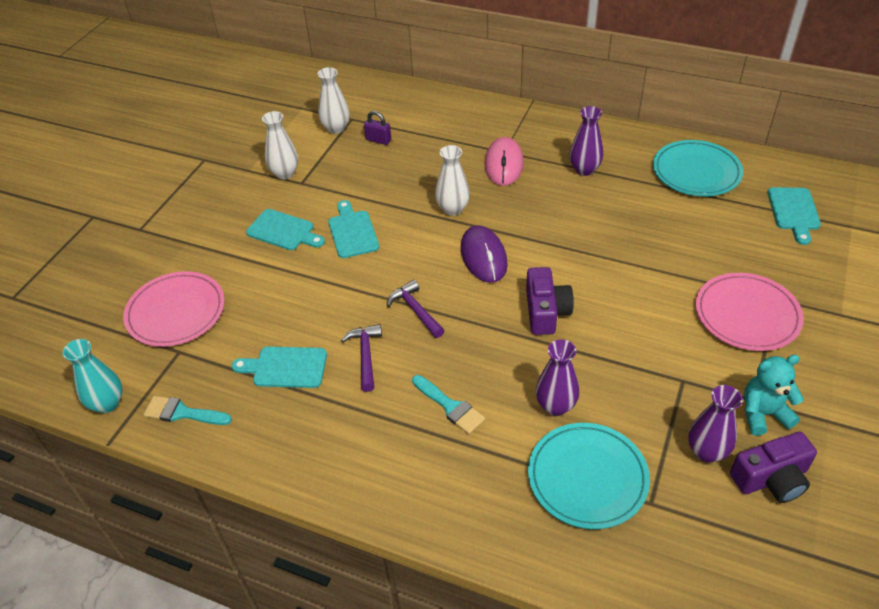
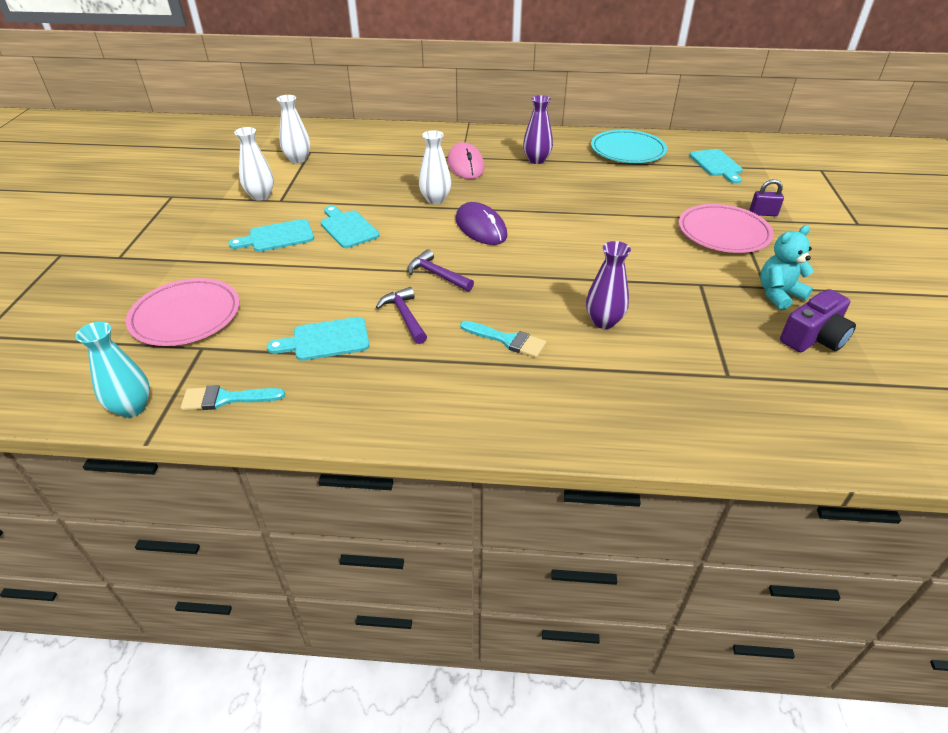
camera: 20 degrees left, 5 degrees down
turquoise cutting board [246,209,325,250] -> turquoise cutting board turned 150 degrees clockwise [228,219,314,252]
purple padlock [364,111,391,145] -> purple padlock moved to [750,179,784,216]
purple camera [526,267,574,335] -> none
turquoise plate [528,423,650,529] -> none
purple vase [688,385,743,463] -> none

